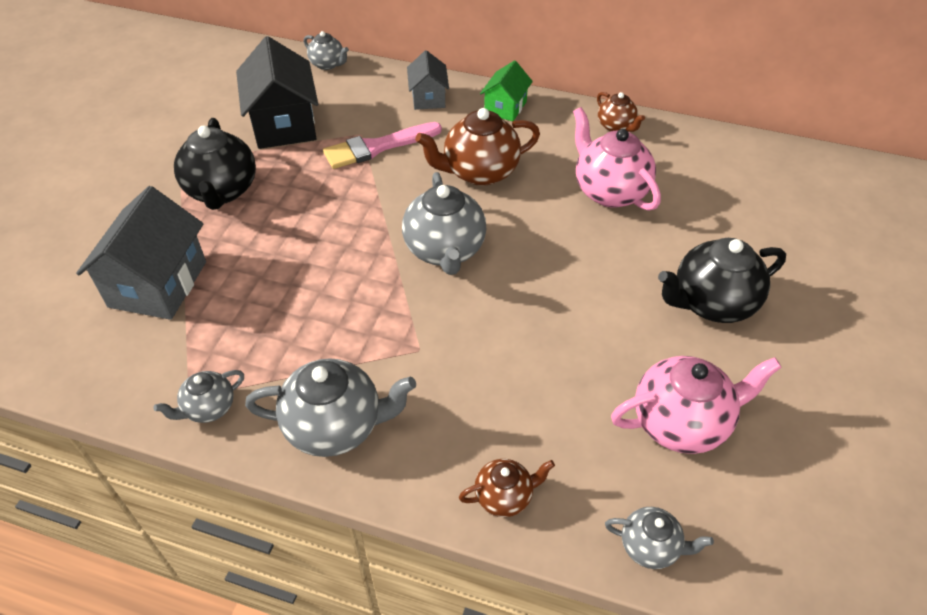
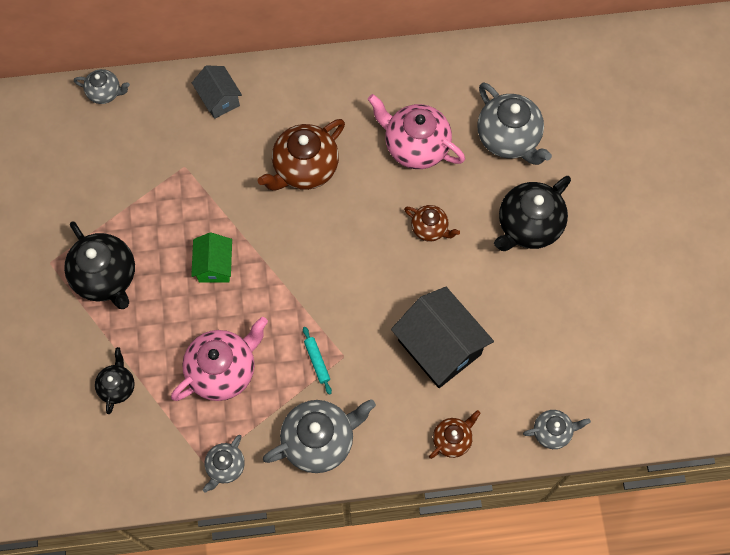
camera: 25 degrees left, 20 degrees up
grey house [76,186,206,320] -> black teapot [95,347,135,414]
black house [236,36,318,149] -> black house moved to [391,287,494,388]
pink brush [323,122,442,169] -> none
grey teapot [402,172,486,275] -> grey teapot moved to [477,83,552,165]
green house [480,60,533,122] -> green house moved to [191,233,232,283]
brown teapot [597,92,645,132] -> brown teapot moved to [404,205,460,242]
pink teapot [611,356,782,454] -> pink teapot moved to [171,317,268,401]
none -> turquoise rolling pin [303,327,332,395]

